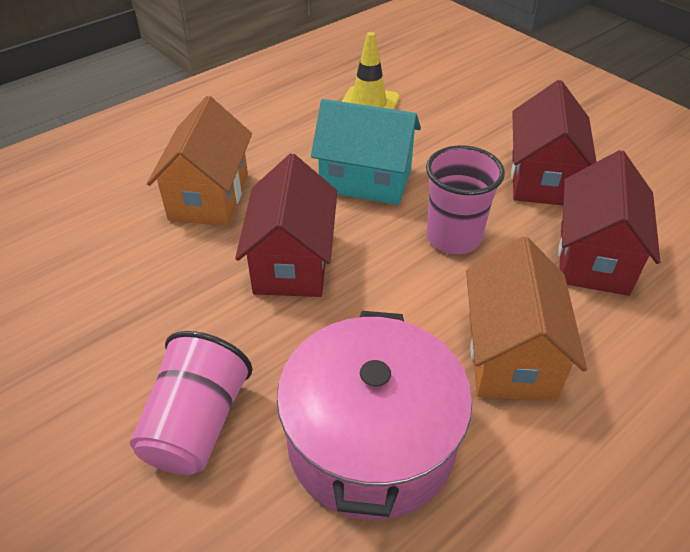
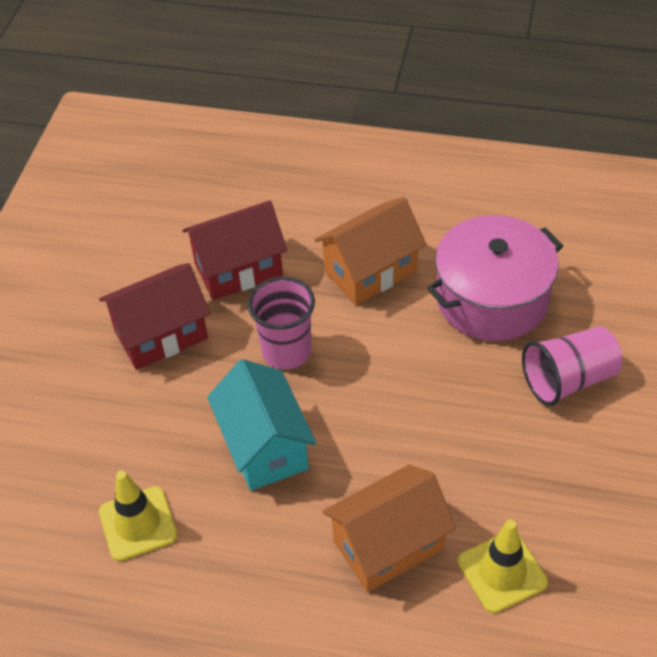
camera: 125 degrees left, 5 degrees up
red house [235,154,337,297] -> none
none -> yellow traffic cone [458,519,548,613]

